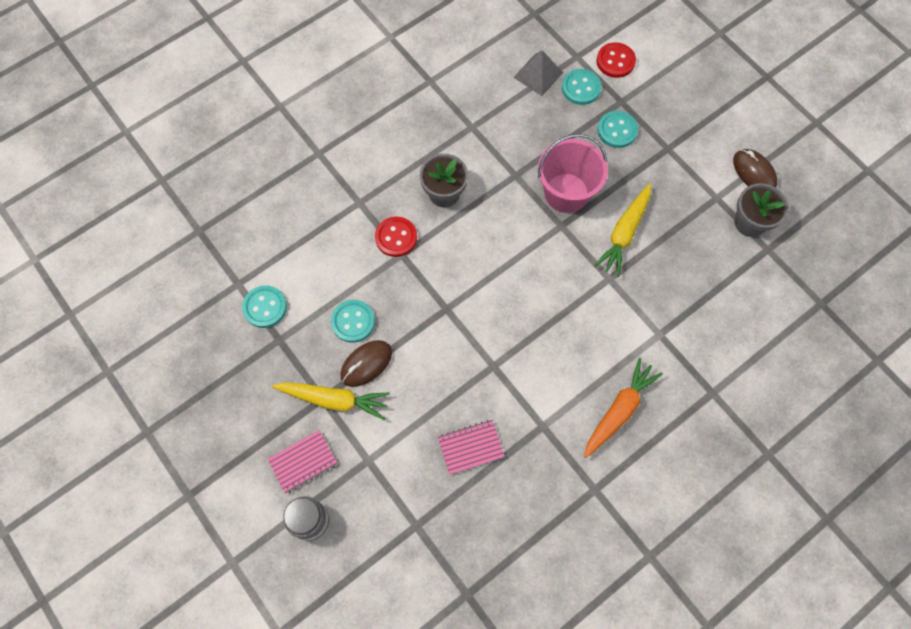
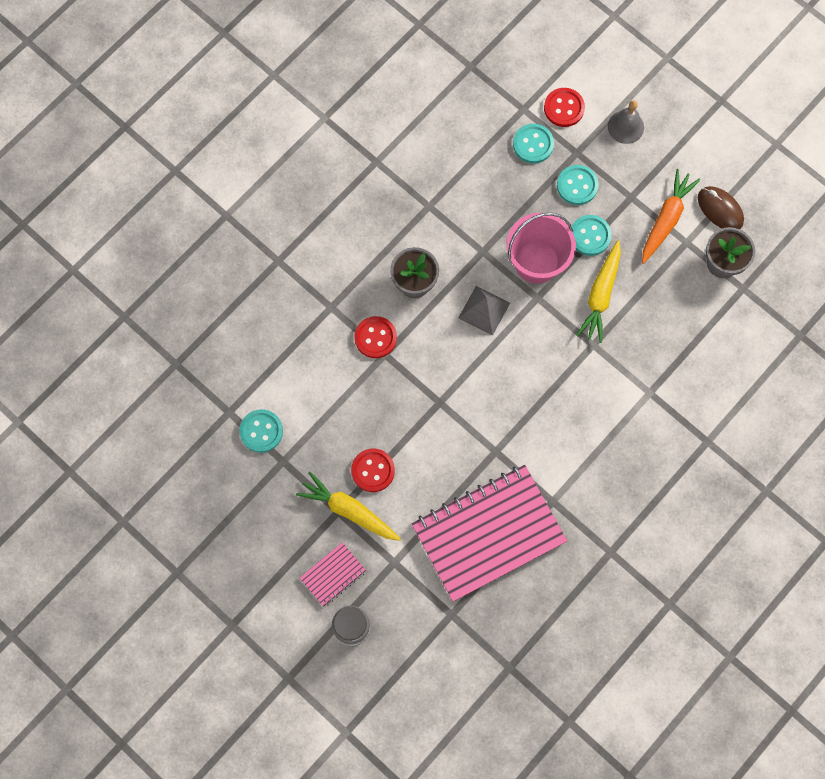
camera: 10 degrees left, 5 degrees up
yellow carrot [272,382,390,420] -> yellow carrot turned 150 degrees counterclockwise [296,472,401,541]
turquoise button [331,300,375,343] -> turquoise button moved to [572,215,612,256]
brown mouse [340,340,392,387] -> red button [351,449,395,492]
pink notebook [438,420,505,475] -> pink notebook [411,465,567,602], size x2.34
grey pyramid [513,50,563,96] -> grey pyramid moved to [458,286,510,336]
orange carrot [584,358,663,458] -> orange carrot moved to [642,169,700,264]
none -> grey bell [608,100,644,144]

